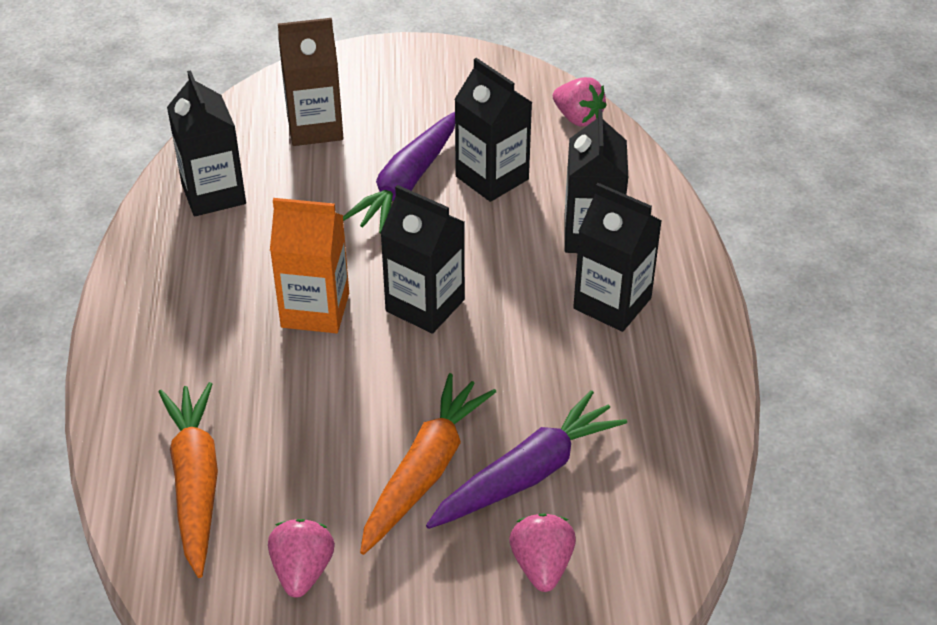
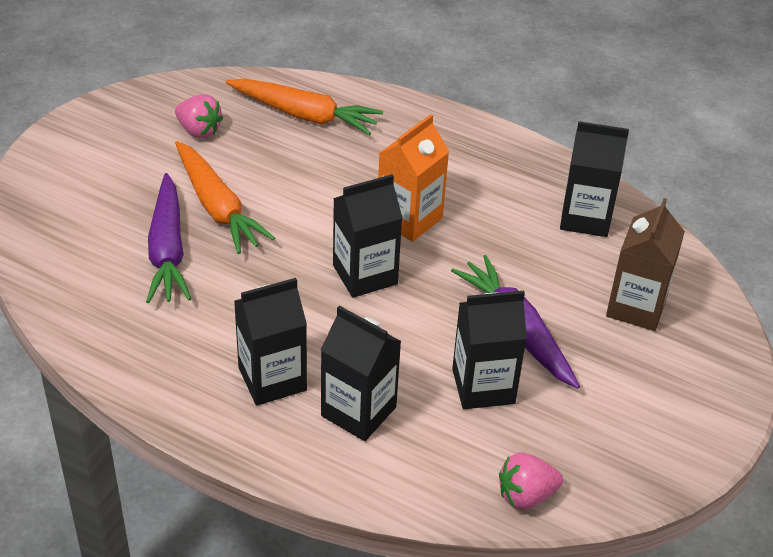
camera: 120 degrees right, 0 degrees up
pink strawberry [509,514,576,592] -> none

